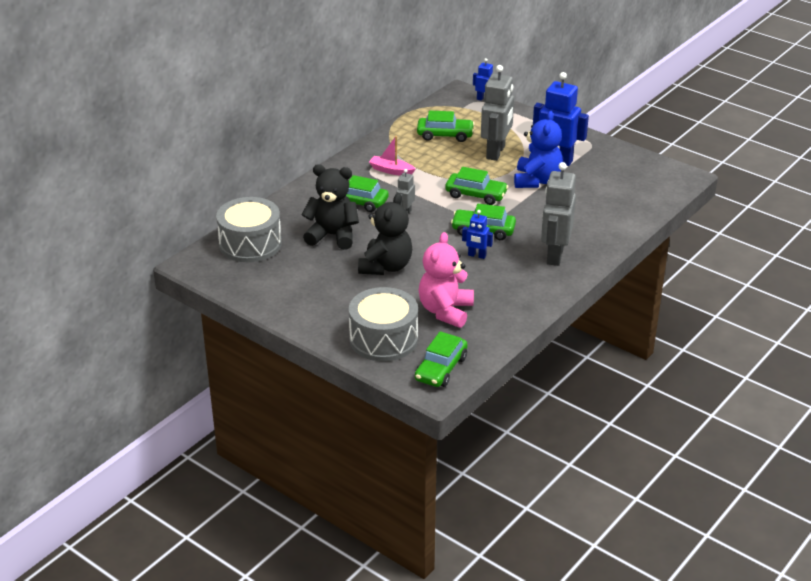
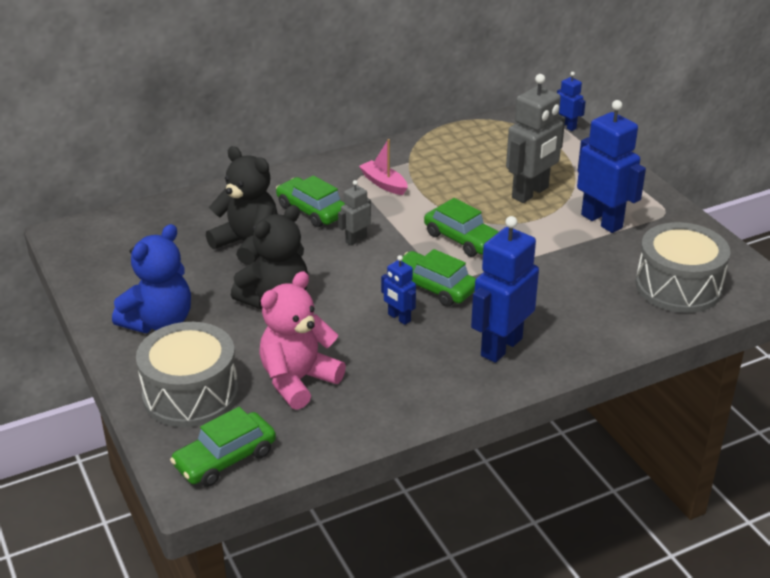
camera: 25 degrees right, 0 degrees up
grey drum [216,197,282,262] -> grey drum moved to [636,222,730,313]
green car [417,110,475,142] -> none
blue teddy bear [514,111,563,188] -> blue teddy bear moved to [112,224,191,333]
grey robot [541,162,576,266] -> blue robot [471,216,539,363]

